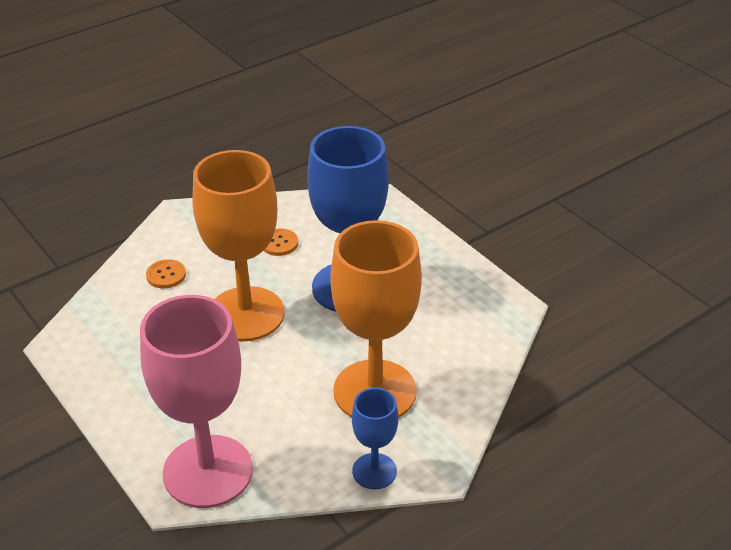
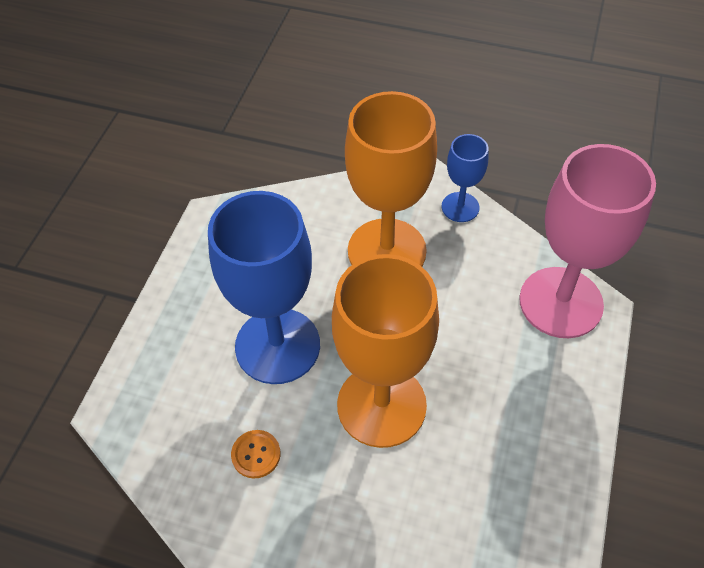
camera: 125 degrees left, 15 degrees up
orange button [146,259,186,288] -> none

